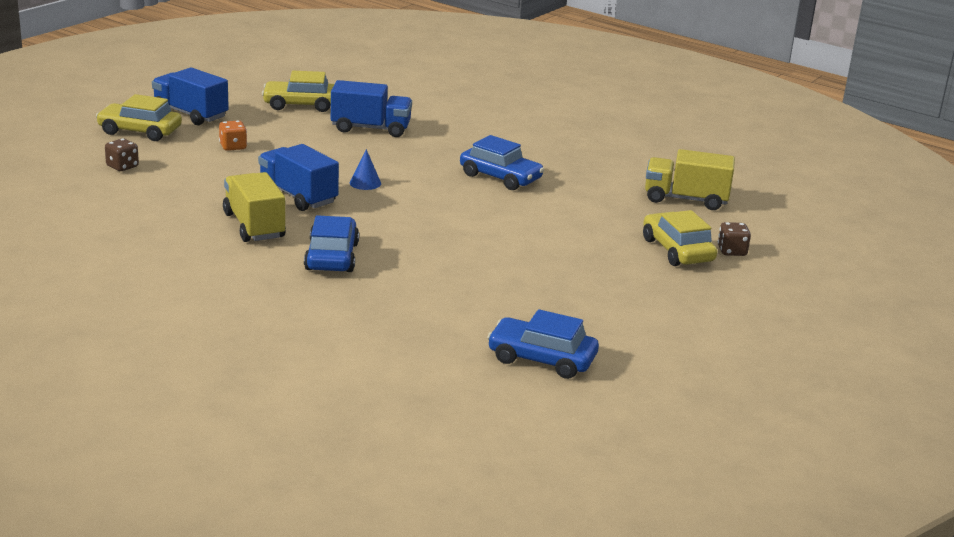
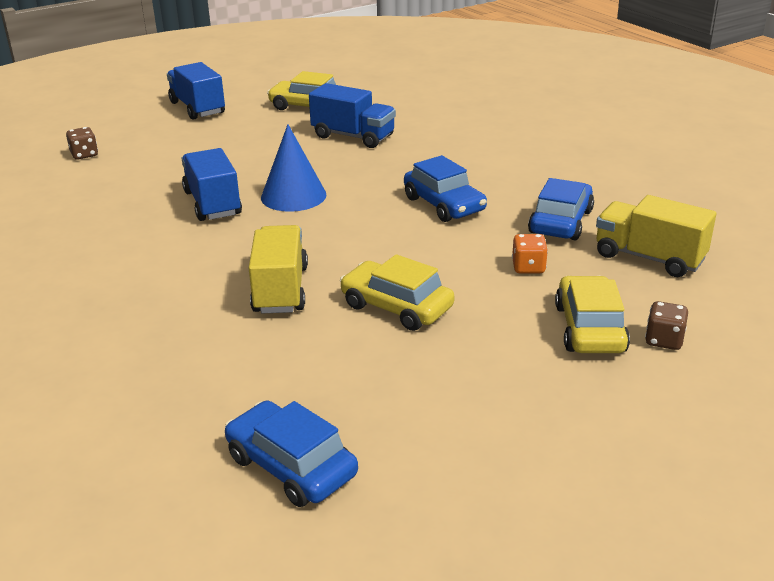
camera: 25 degrees right, 5 degrees up
yellow car [96,94,182,141] -> yellow car moved to [340,254,454,331]
orange dice [219,120,247,151] -> orange dice moved to [512,234,548,273]
yellow truck [223,172,286,242] -> yellow truck moved to [249,225,308,313]
blue car [304,215,359,272] -> blue car moved to [528,178,594,240]
blue cone [350,149,381,190] -> blue cone [261,124,327,212], size x1.91

